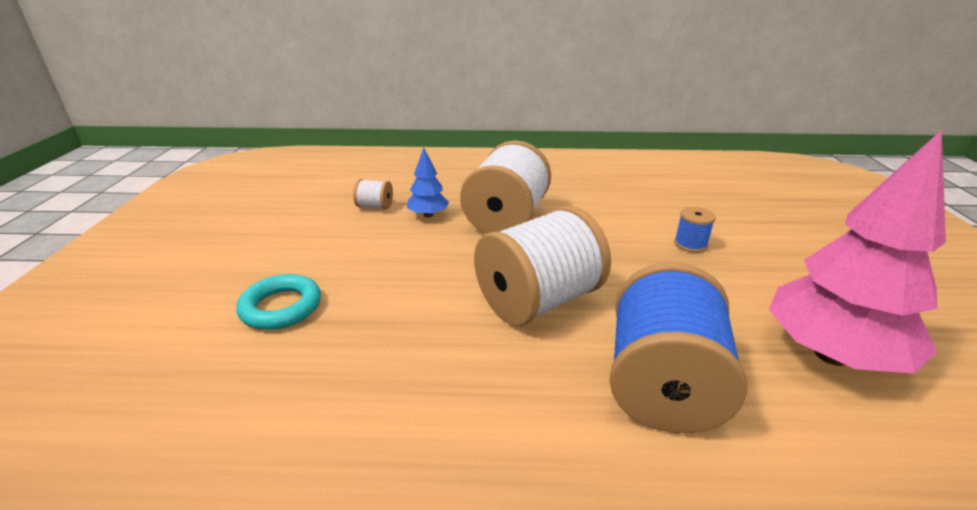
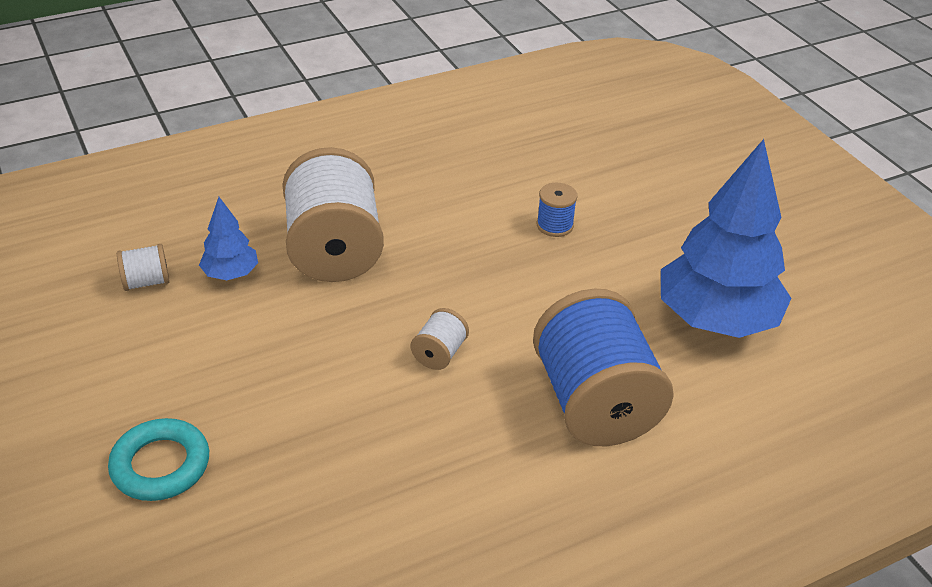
camera: 30 degrees left, 10 degrees up
white spool [474,206,611,326] -> white spool [411,308,469,370], size x0.42
pink tree [769,130,946,374] -> blue tree [661,139,792,338]

